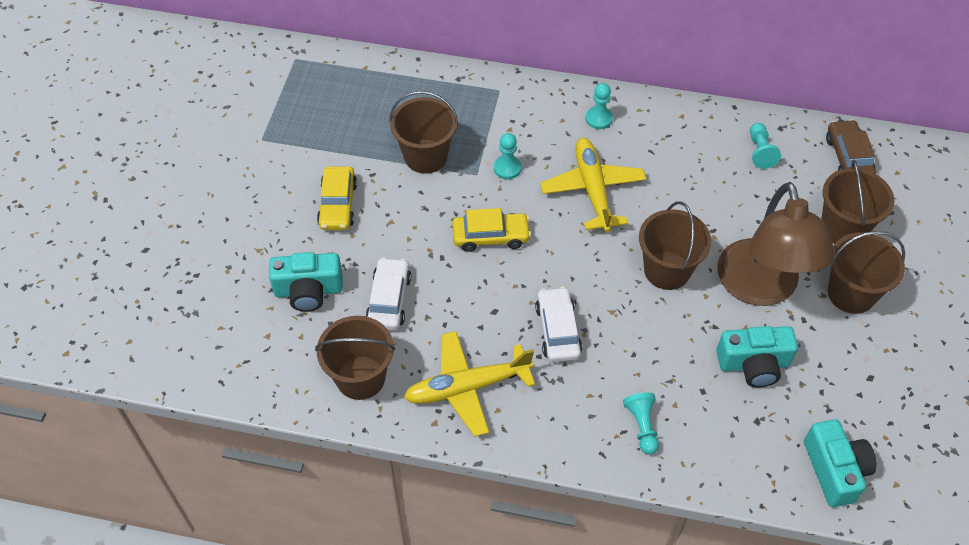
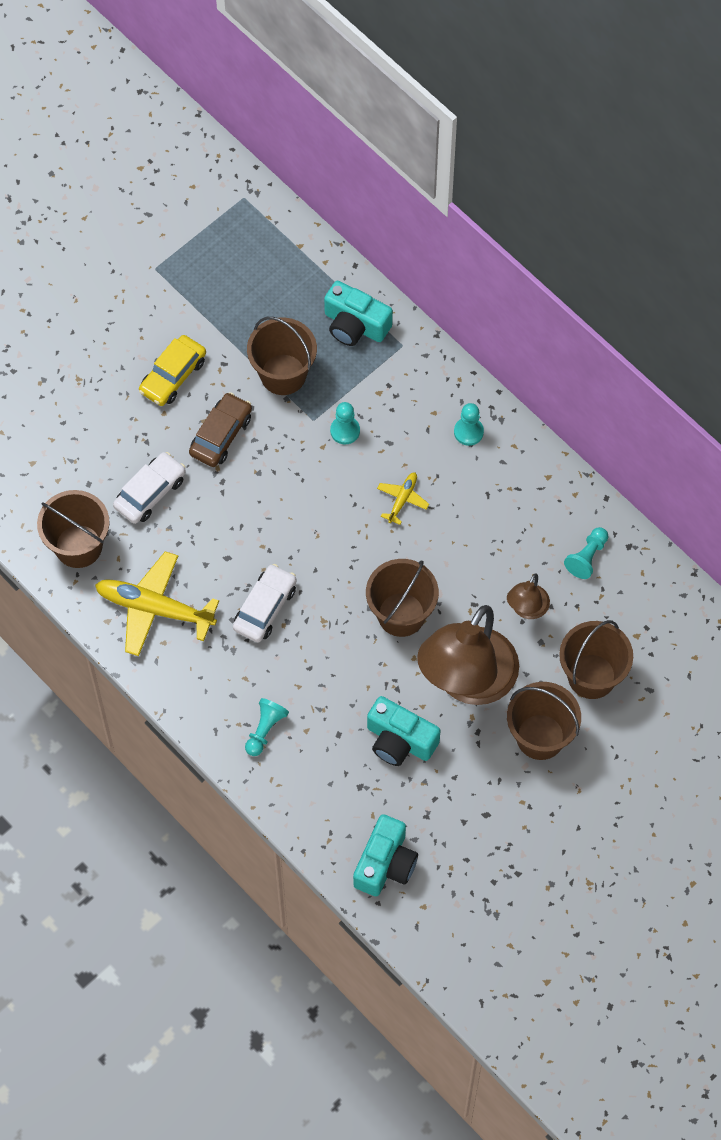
camera: 35 degrees right, 10 degrees up
turquoise camera [269,252,343,312] -> turquoise camera moved to [324,281,393,346]
yellow car [452,208,531,252] -> none
yellow plane [540,138,647,232] -> yellow plane [377,472,429,525], size x0.49
brown car [826,119,876,174] -> brown car moved to [189,392,252,467]
none -> brown lamp [507,573,550,619]

